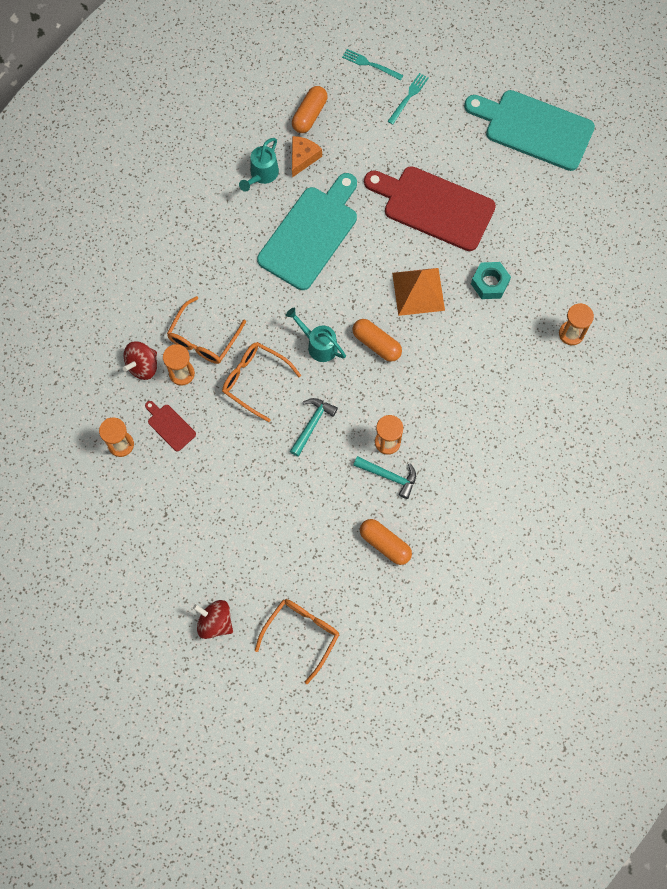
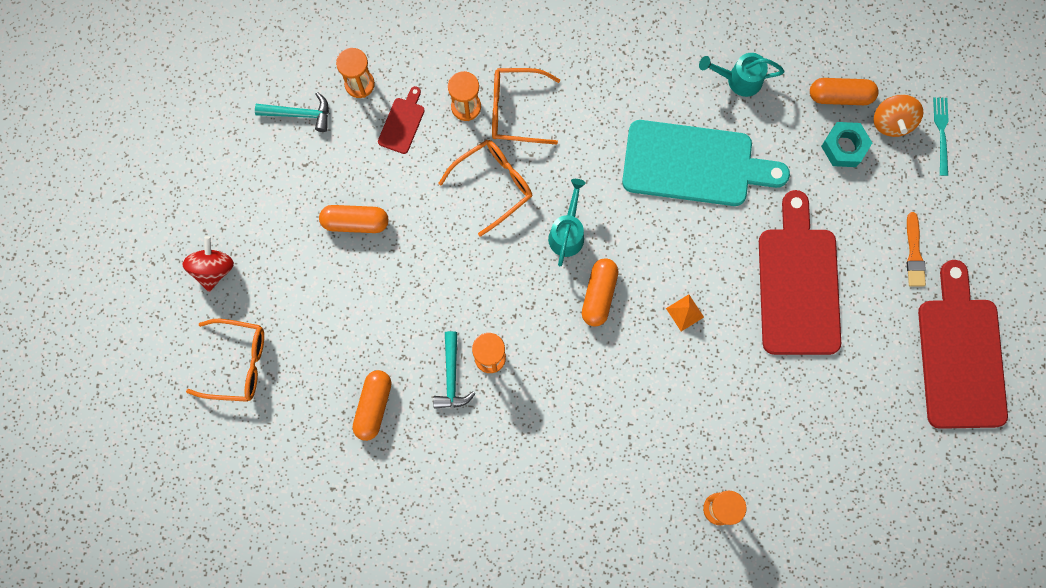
camera: 65 degrees right, 5 degrees up
red spinning top [123,341,157,380] -> none
orange glasses [222,342,301,422] -> orange glasses turned 45 degrees clockwise [438,140,532,237]
turquoise hammer [290,398,338,457] -> turquoise hammer moved to [255,92,329,132]
orange cheese [292,136,322,178] -> none
turquoise fork [387,73,429,125] -> none
orange pyramid [392,268,445,316] -> orange pyramid [666,294,704,331], size x0.48
turquoise cutting board [464,90,595,171] -> red cutting board [918,260,1008,429]
turquoise nut [471,262,511,299] -> turquoise nut moved to [821,122,872,167]
none -> orange capsule [319,205,389,233]
none -> orange spinning top [874,94,924,137]
none -> orange brush [907,212,926,287]

